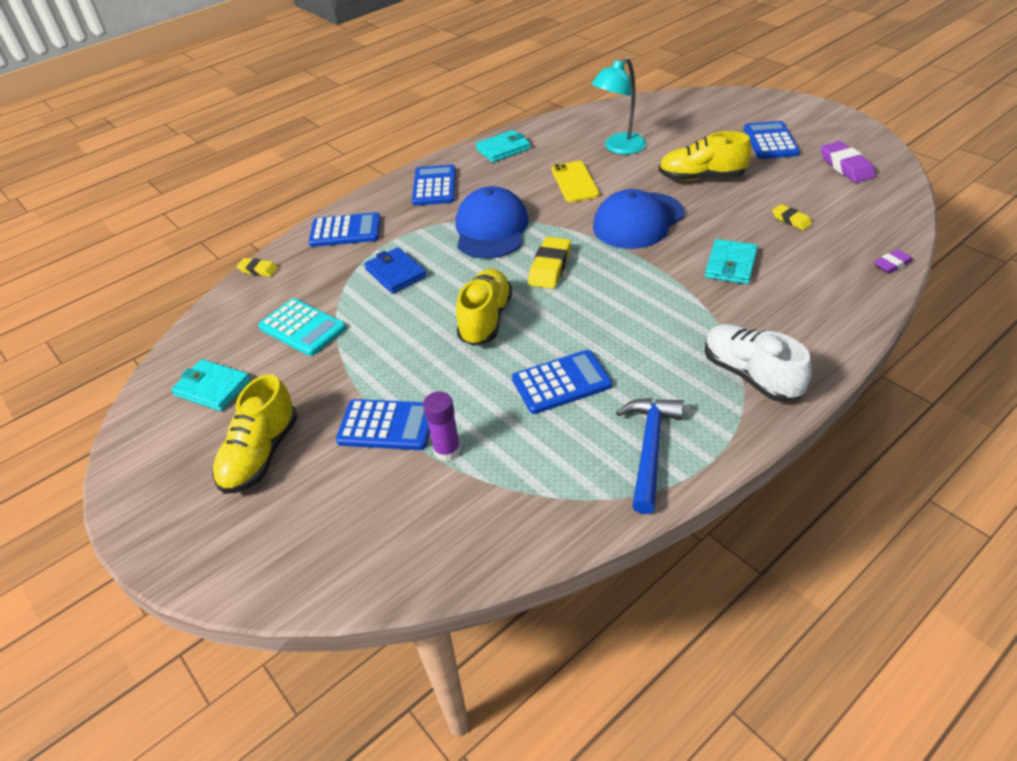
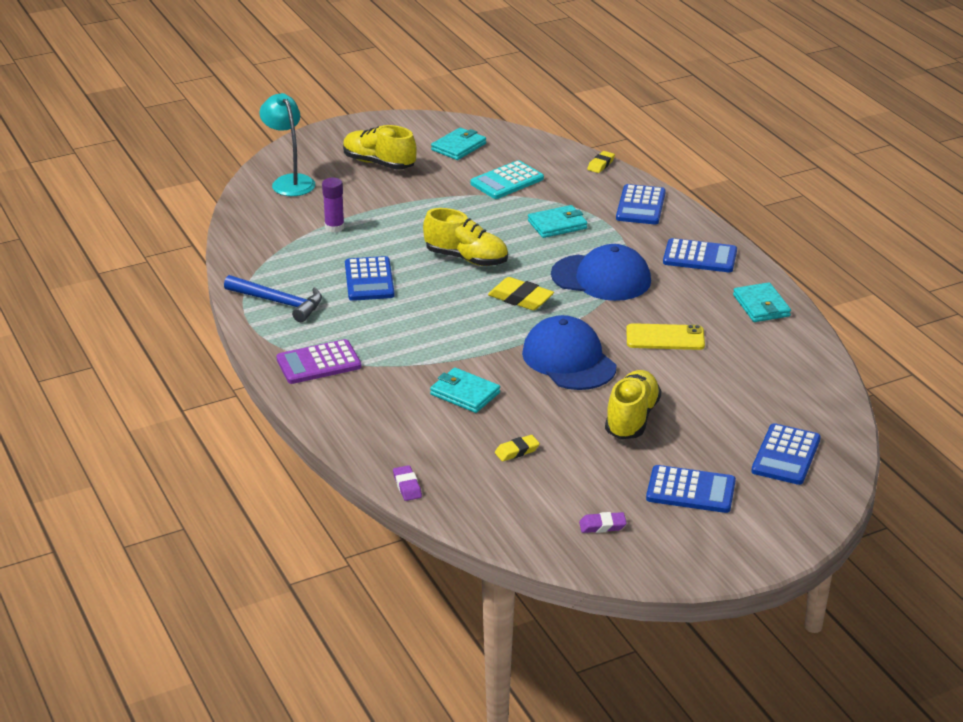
camera: 100 degrees right, 10 degrees down
blue calculator [336,399,430,450] -> blue calculator moved to [751,423,821,485]
blue wallet [364,247,427,294] -> turquoise wallet [528,205,587,238]
turquoise lamp [592,57,646,155] -> turquoise lamp moved to [259,93,315,196]
white shoe [705,324,811,402] -> purple calculator [276,339,362,384]
purple eraser [821,141,875,183] -> purple eraser [579,512,627,533], size x0.60

